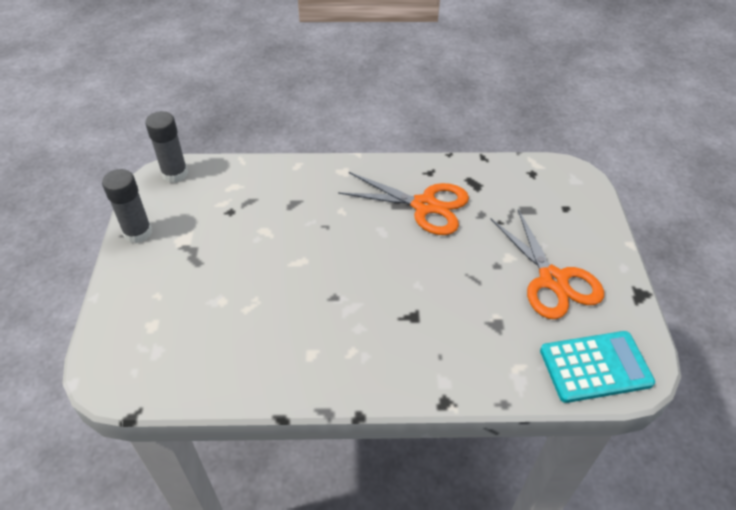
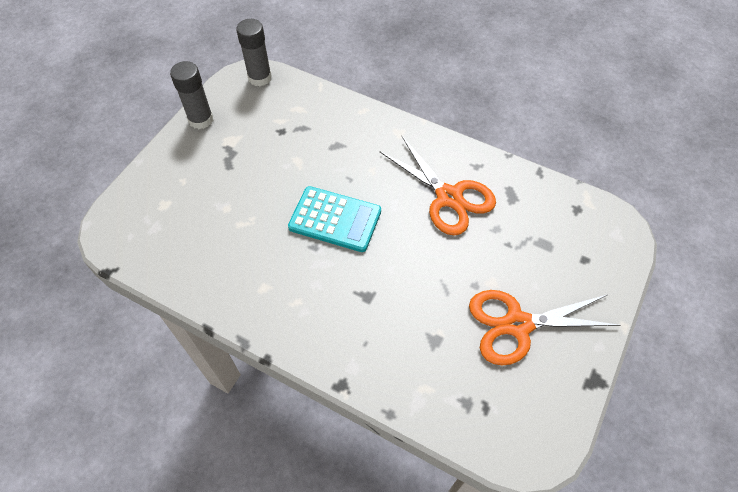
camera: 30 degrees right, 10 degrees up
orange scissors [491,209,604,319] -> orange scissors turned 75 degrees clockwise [469,290,621,366]
turquoise calculator [540,331,655,403] -> turquoise calculator moved to [288,186,381,252]

